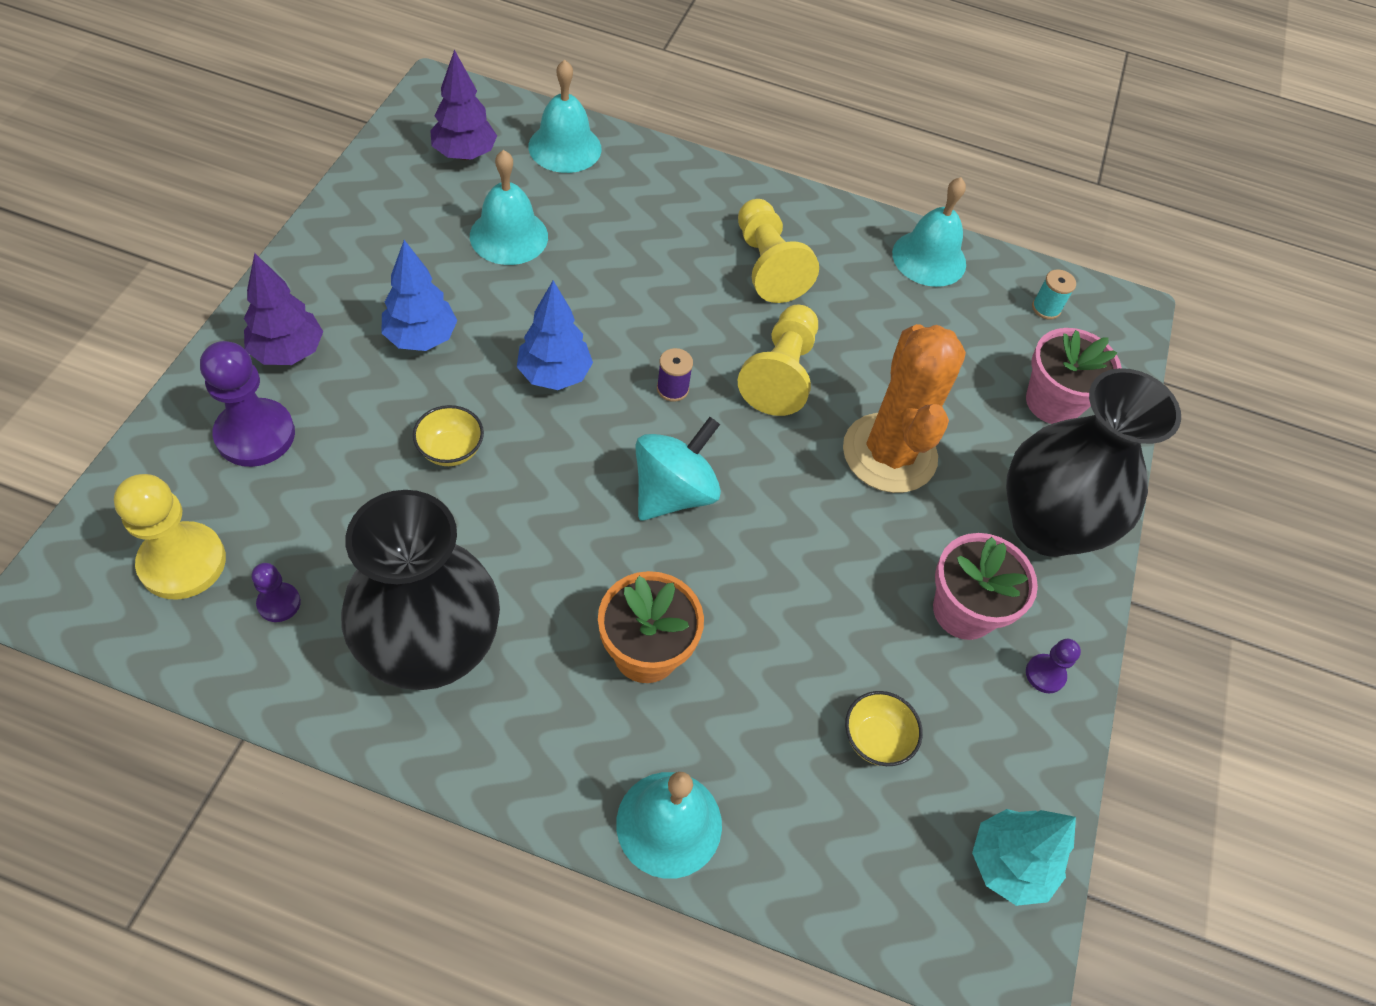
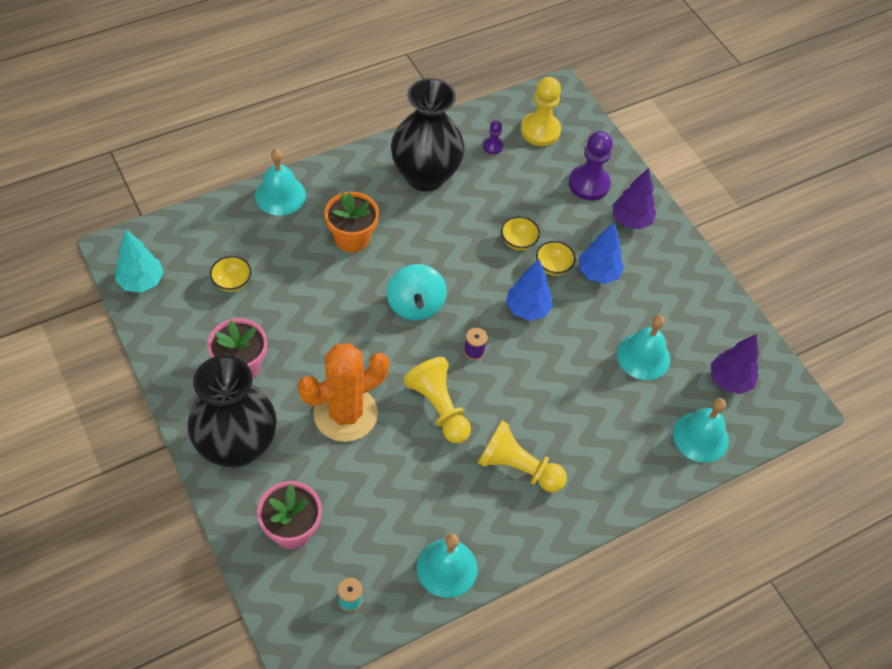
camera: 135 degrees right, 0 degrees up
orange cactus [843,324,966,493] -> orange cactus turned 75 degrees counterclockwise [298,343,389,442]
purple pawn [1026,639,1081,694] -> none
none -> yellow bowl [536,241,576,276]

